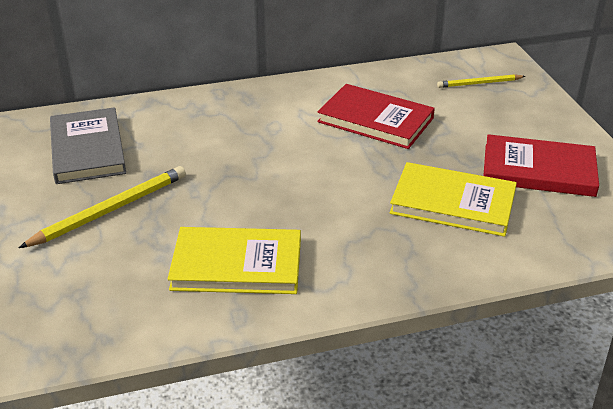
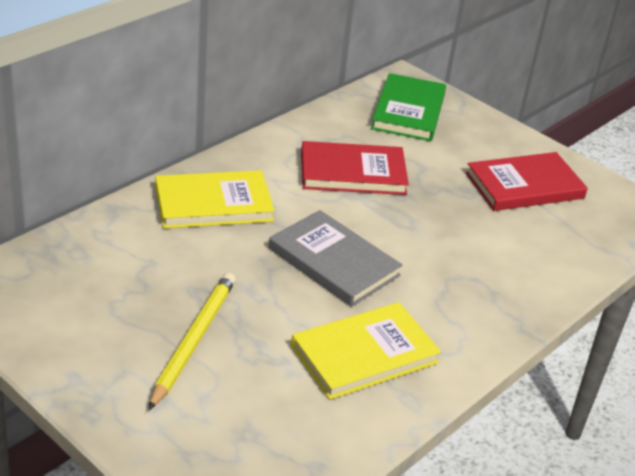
camera: 35 degrees left, 0 degrees up
grey book [50,107,126,184] -> grey book moved to [269,210,402,307]
yellow book [389,162,517,237] -> yellow book moved to [155,170,275,228]
yellow pencil [437,74,526,88] -> green book [371,73,446,141]

